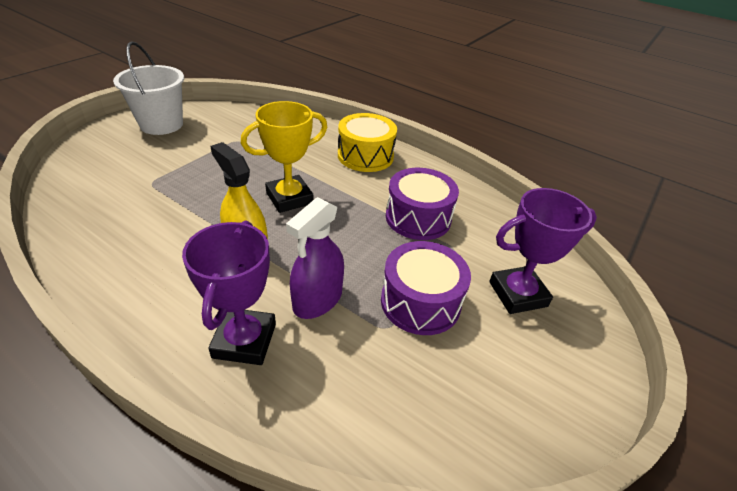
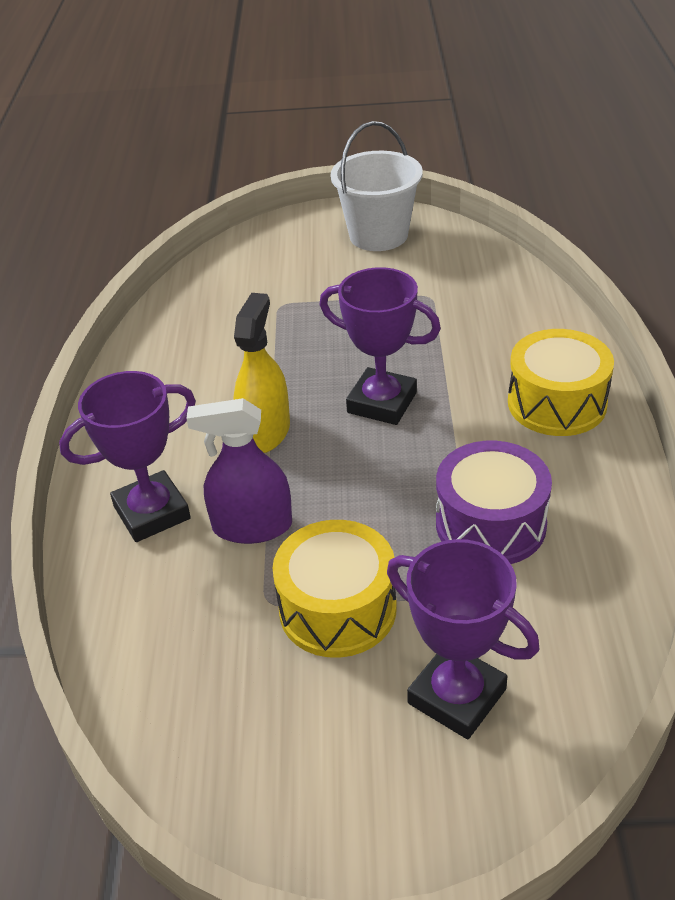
camera: 60 degrees right, 0 degrees up
yellow trophy [241,101,327,213] -> purple trophy [319,267,441,425]
purple drum [381,241,471,335] -> yellow drum [272,520,397,658]

